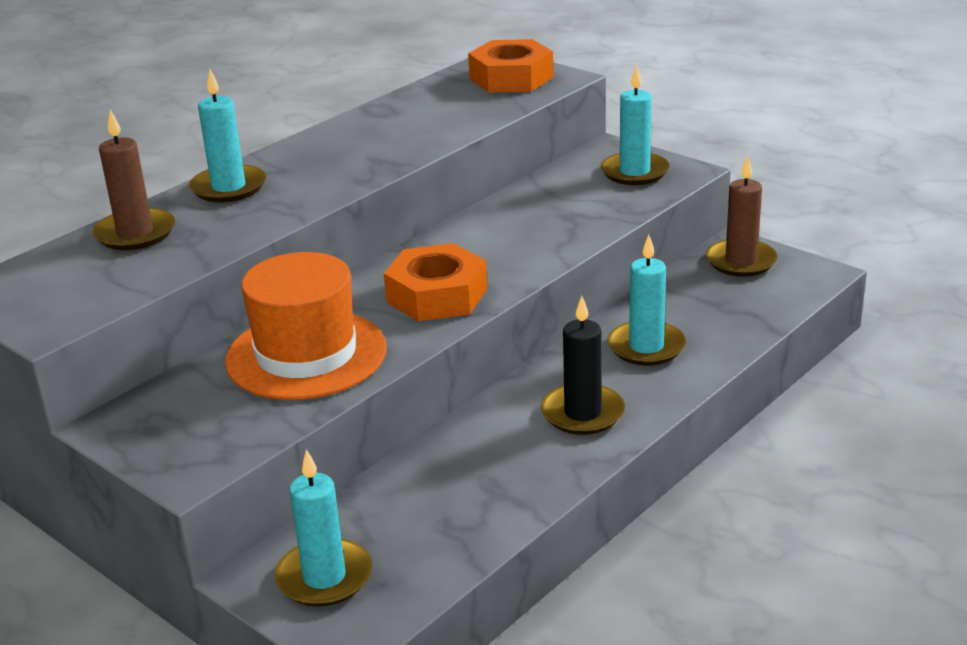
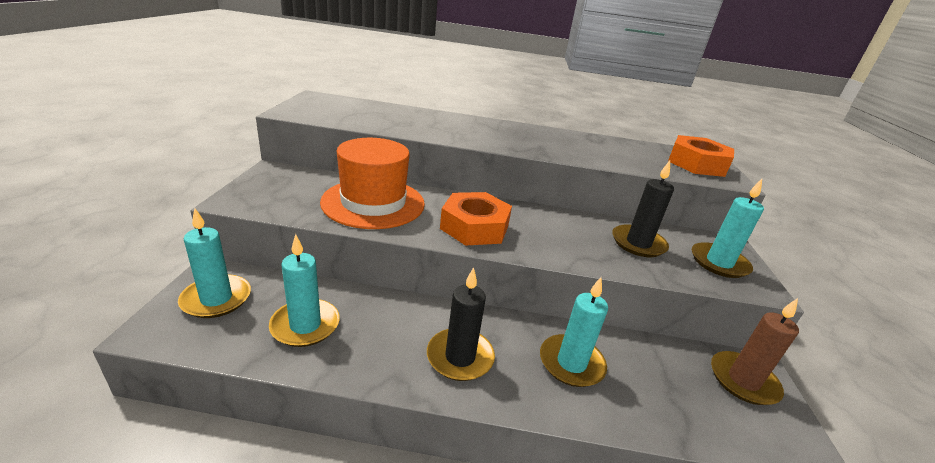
camera: 50 degrees right, 0 degrees up
brown candle [92,110,175,250] -> none
turquoise candle [189,69,266,202] -> turquoise candle moved to [269,234,340,347]
none -> black candle [612,161,674,257]

